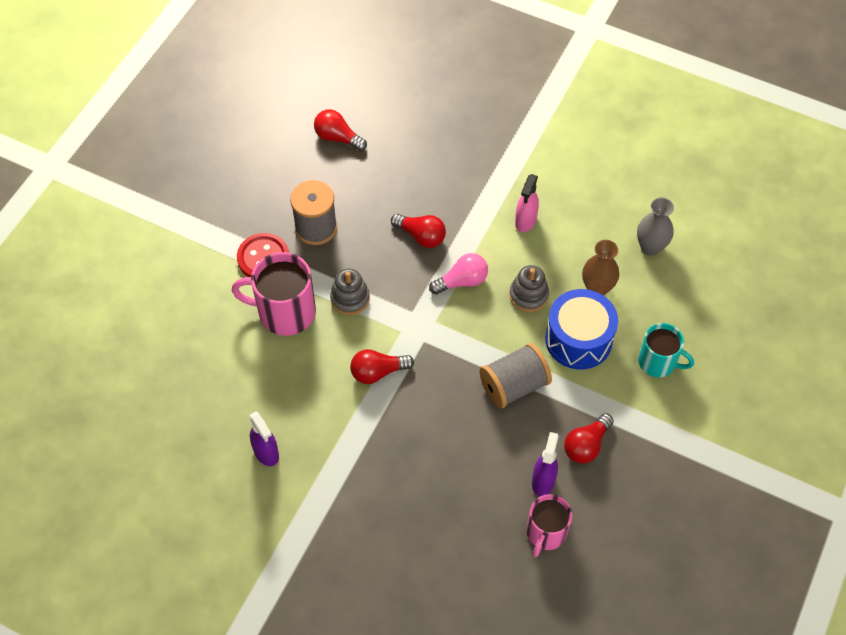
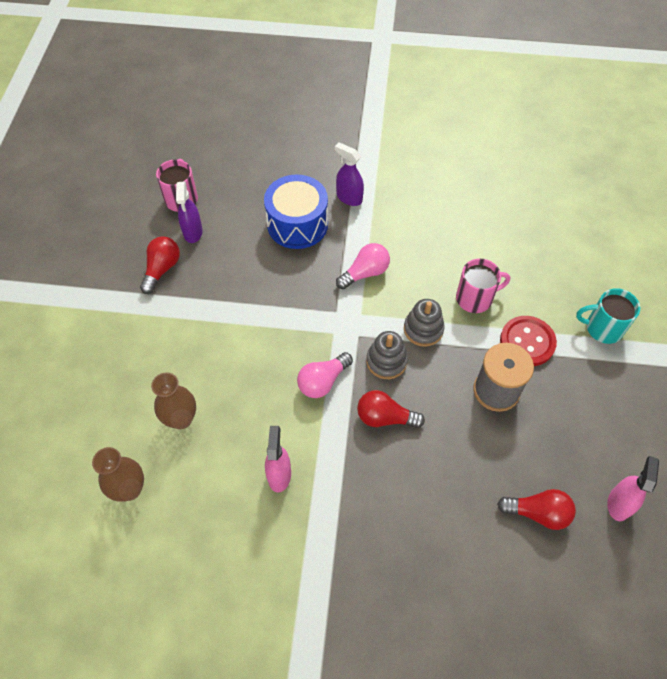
camera: 160 degrees right, 0 degrees up
pink mug [232,252,316,336] -> pink mug [456,259,510,313], size x0.65
purple spray bottle [249,411,279,466] -> purple spray bottle moved to [335,143,364,206]
red light bulb [350,349,414,384] -> pink light bulb [336,243,390,289]
grey spool [479,343,552,408] -> none
grey stacking toy [509,265,549,312] -> grey stacking toy moved to [366,331,408,379]
blue drum [545,289,618,369] -> blue drum moved to [264,174,328,249]
grey vase [637,197,674,256] -> brown vase [92,447,144,502]
turquoise mug [638,323,694,378] -> turquoise mug moved to [576,288,640,344]
none -> pink spray bottle [607,456,659,521]

